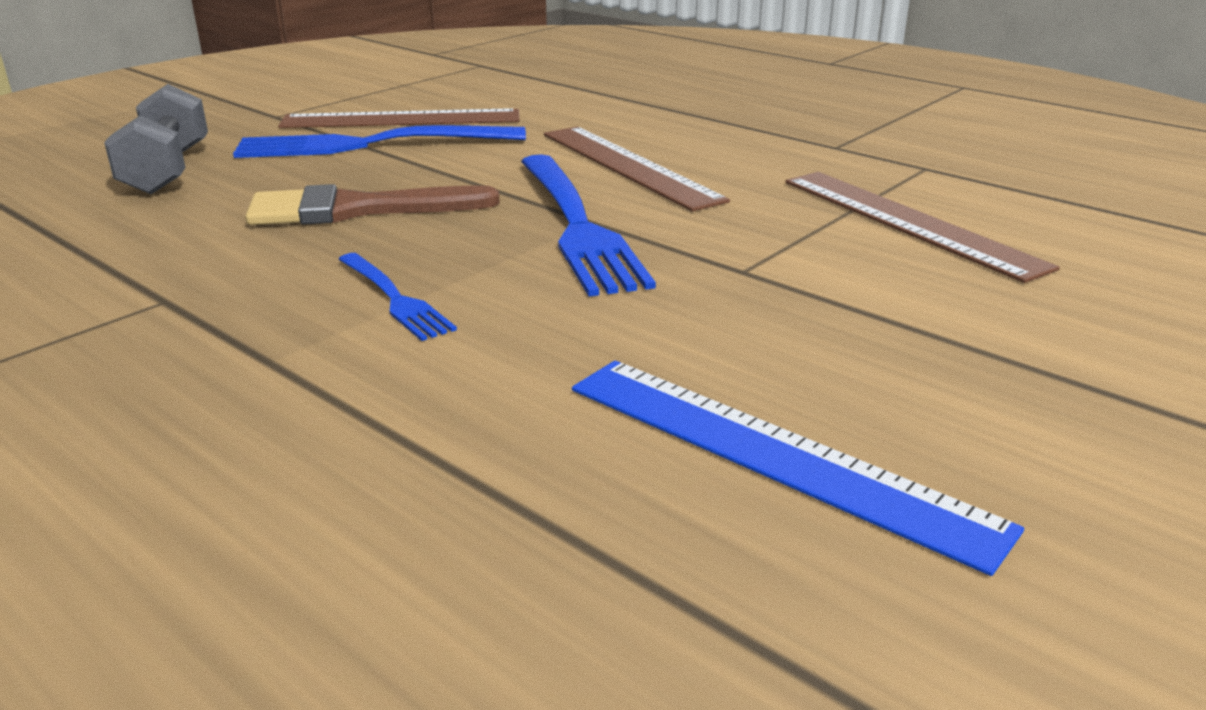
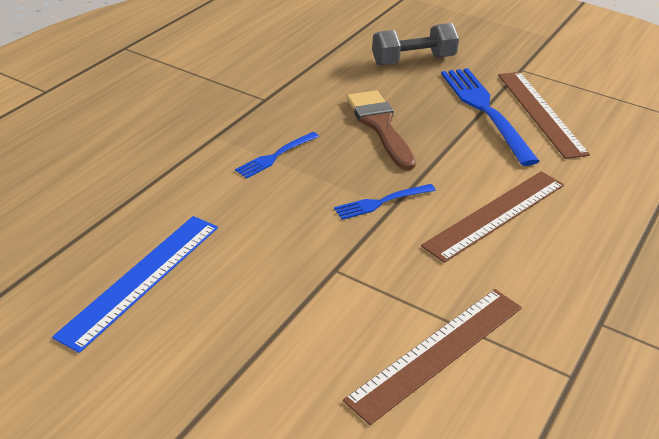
camera: 80 degrees right, 10 degrees up
blue fork [521,154,656,297] -> blue fork [334,184,436,220], size x0.52

